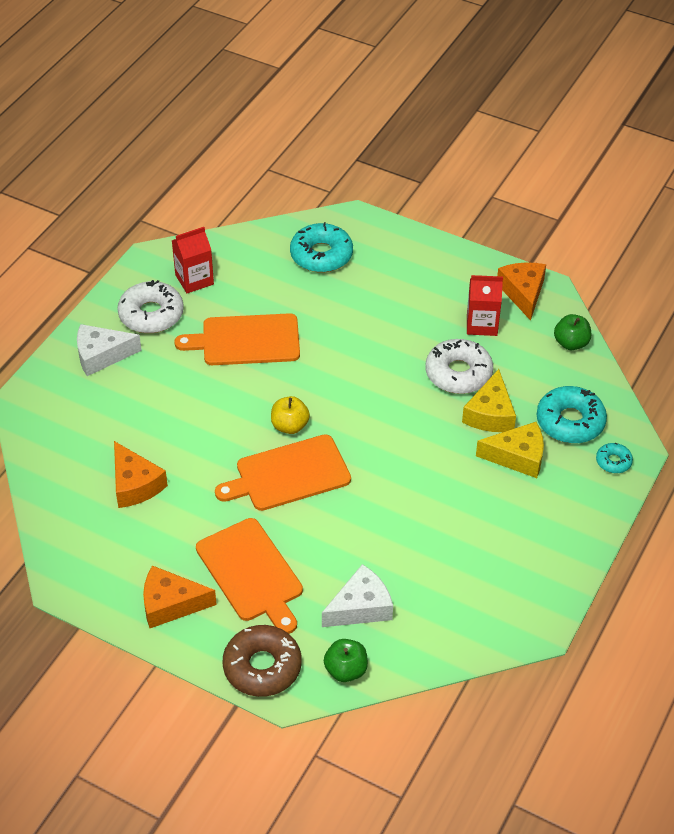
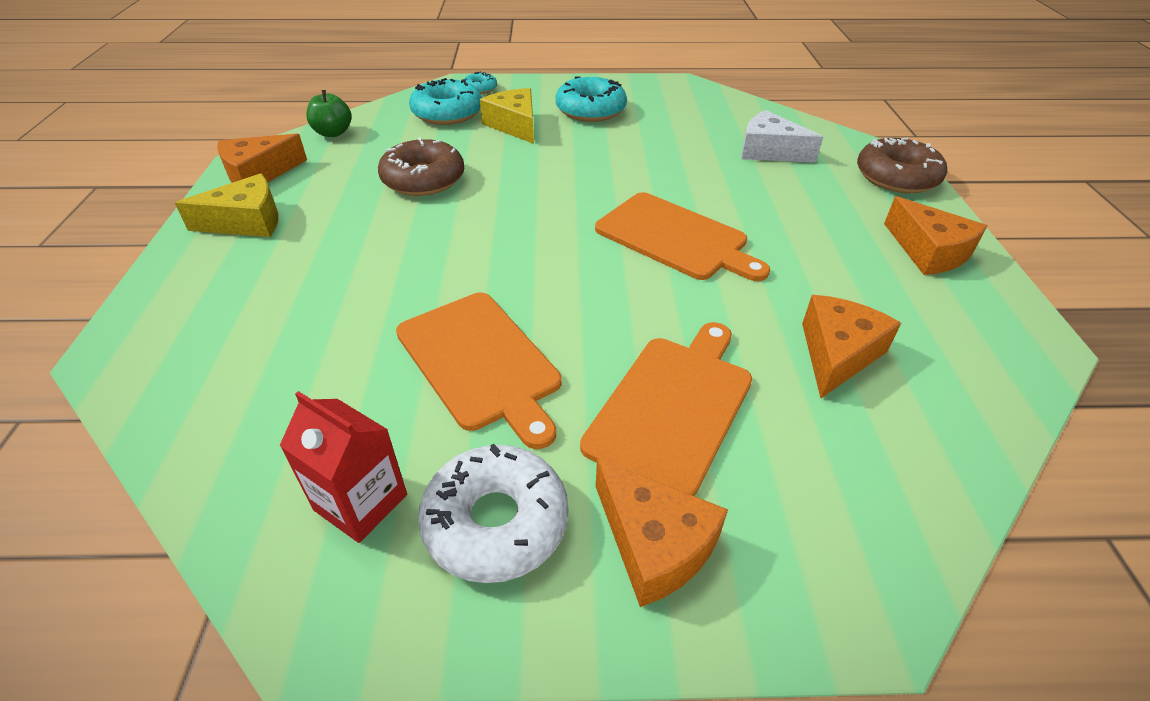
camera: 120 degrees left, 5 degrees down
white cheese [77,324,142,376] -> orange cheese [596,458,728,607]
orange cutting board [196,518,303,634] -> orange cutting board moved to [580,322,752,496]
yellow apple [271,396,310,434] -> none
turquoise donut [290,222,353,273] -> turquoise donut moved to [556,77,627,122]
green apple [324,639,368,682] -> none
white donut [425,339,493,394] -> brown donut [378,137,464,196]
yellow cheese [462,369,516,432] -> yellow cheese moved to [175,173,278,237]
red carton [467,275,503,336] -> none

